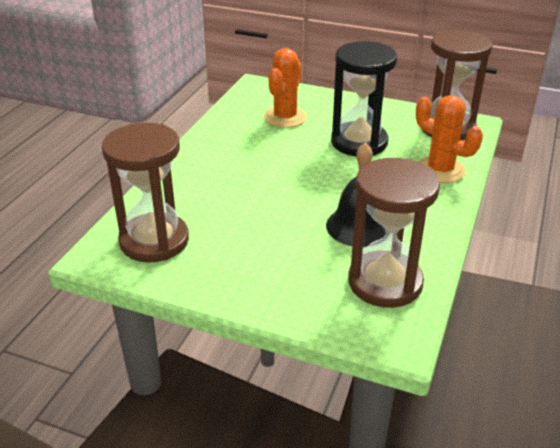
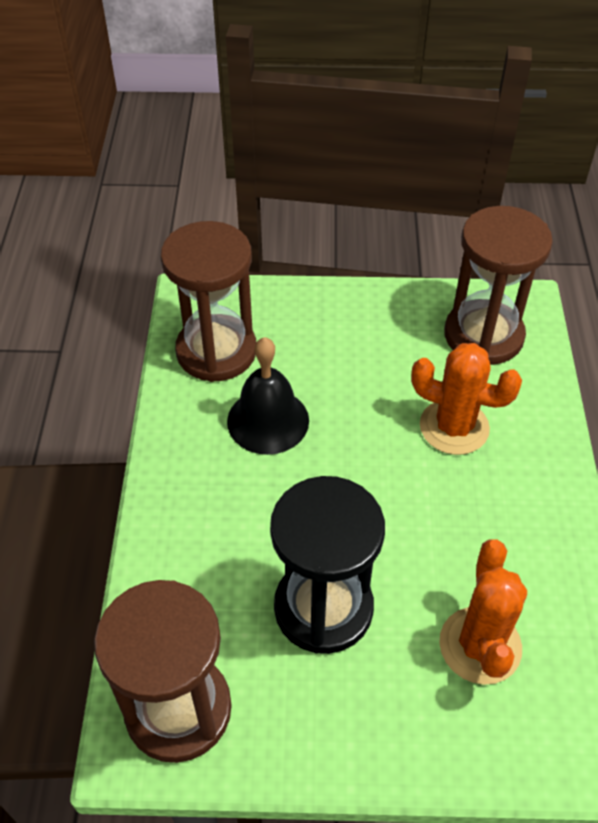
camera: 160 degrees right, 15 degrees up
orange cactus [416,95,483,183] -> orange cactus moved to [411,343,522,455]

